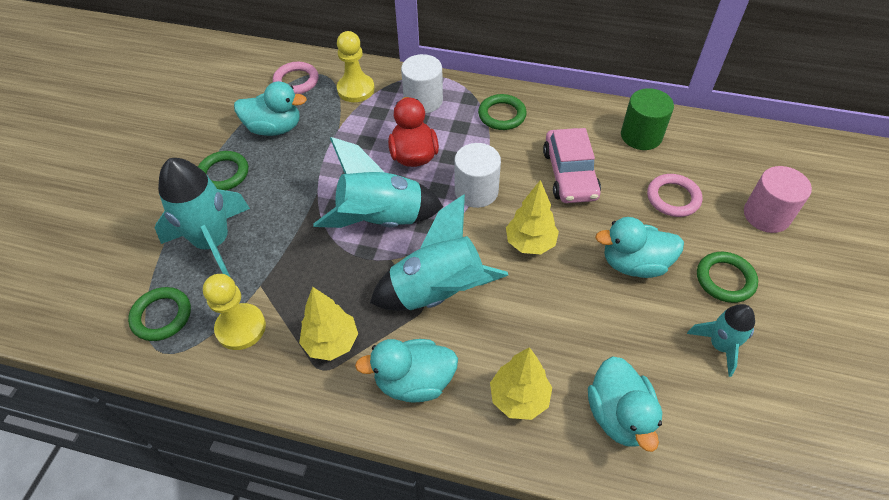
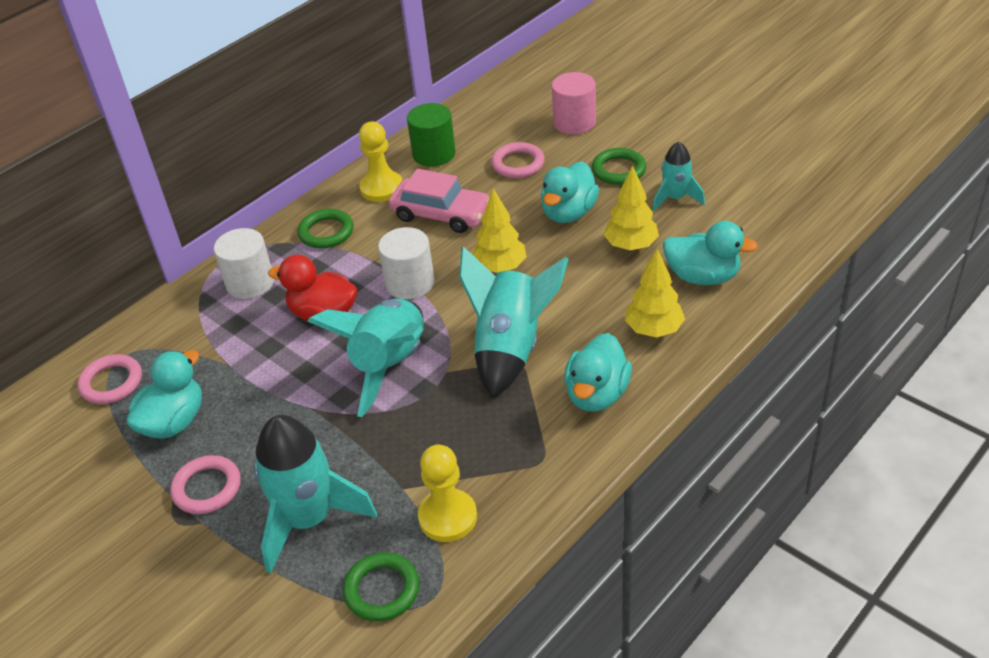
camera: 60 degrees left, 10 degrees down
green ring [198,151,248,190] -> pink ring [170,455,241,514]
yellow tree [299,287,358,361] -> yellow tree moved to [604,165,659,251]
yellow pawn [337,31,375,102] -> yellow pawn moved to [359,121,402,202]

